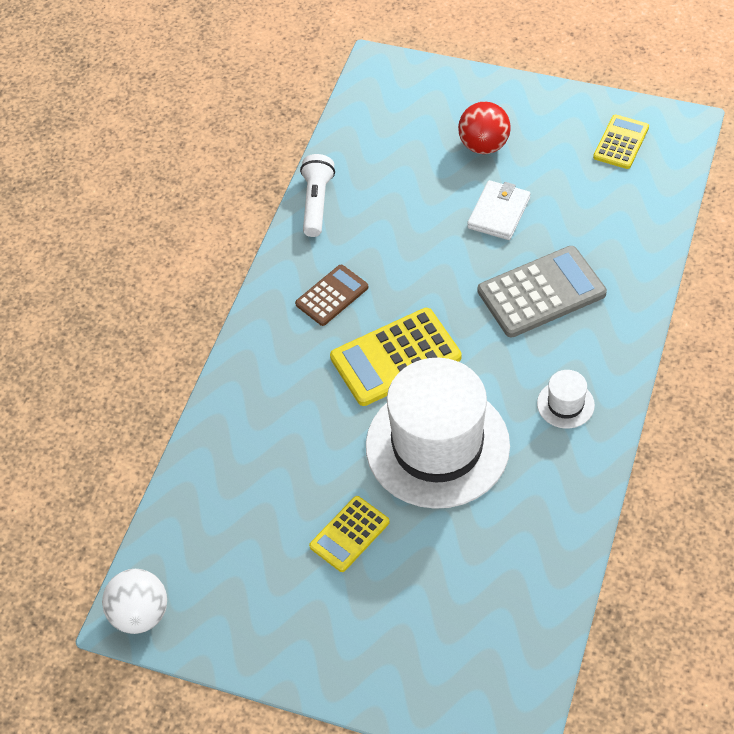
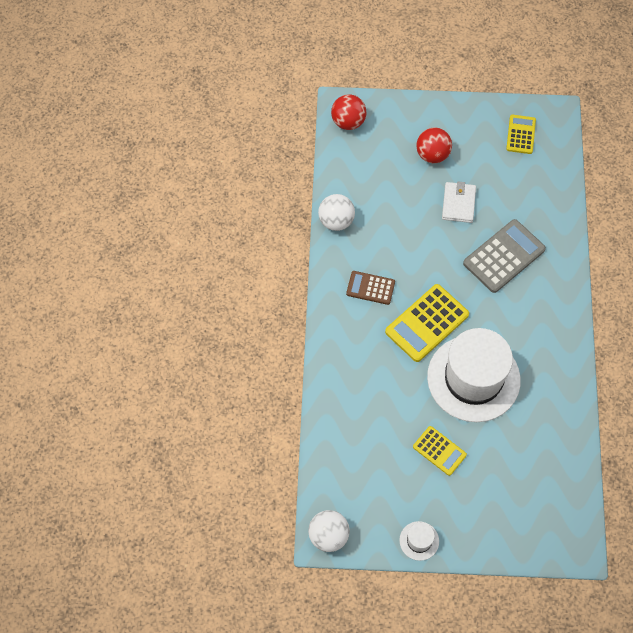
camera: 20 degrees left, 10 degrees up
brown calculator [295,265,368,326] -> brown calculator turned 105 degrees counterclockwise [346,271,395,305]
white flashlight [300,154,335,237] -> white ball [318,194,355,231]
yellow calculator [309,496,390,572] -> yellow calculator turned 75 degrees counterclockwise [413,426,467,476]
white hat [537,370,595,429] -> white hat moved to [399,521,439,561]
none -> red ball [331,95,366,130]

